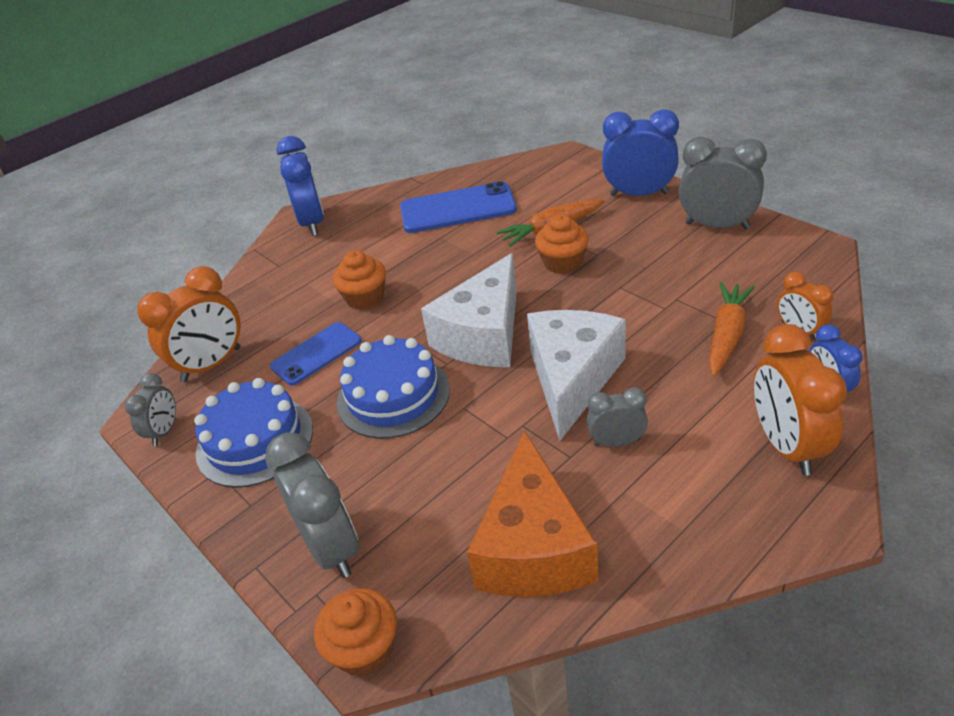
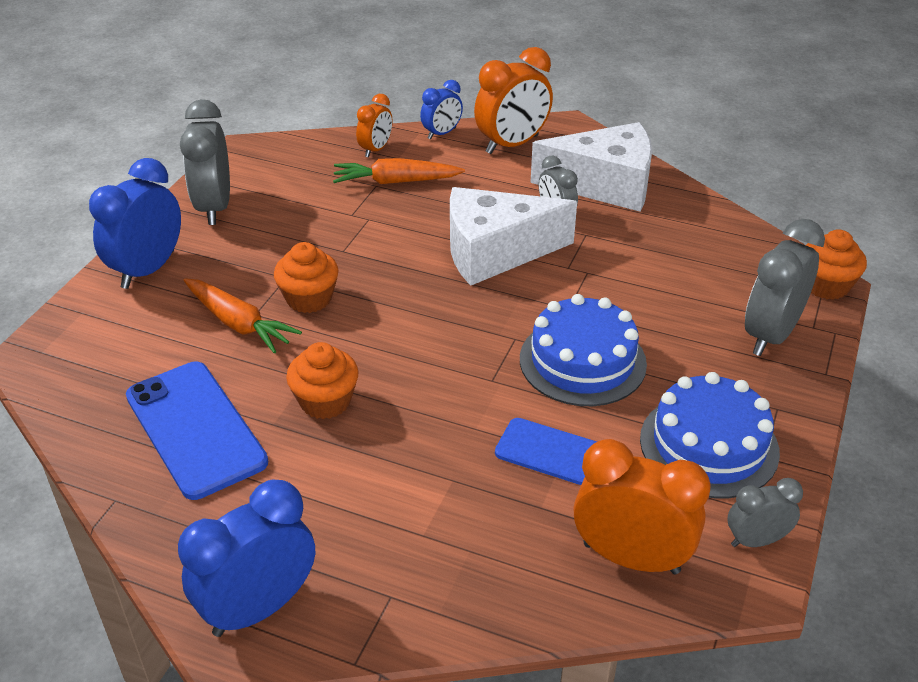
camera: 120 degrees left, 0 degrees up
orange cupcake [333,250,386,310] -> orange cupcake moved to [286,342,358,419]
white cheese [421,253,517,367] -> white cheese moved to [530,122,652,212]
orange cheese [467,431,598,597] -> none
blue clock [602,109,679,196] -> blue clock turned 45 degrees clockwise [89,158,181,289]

